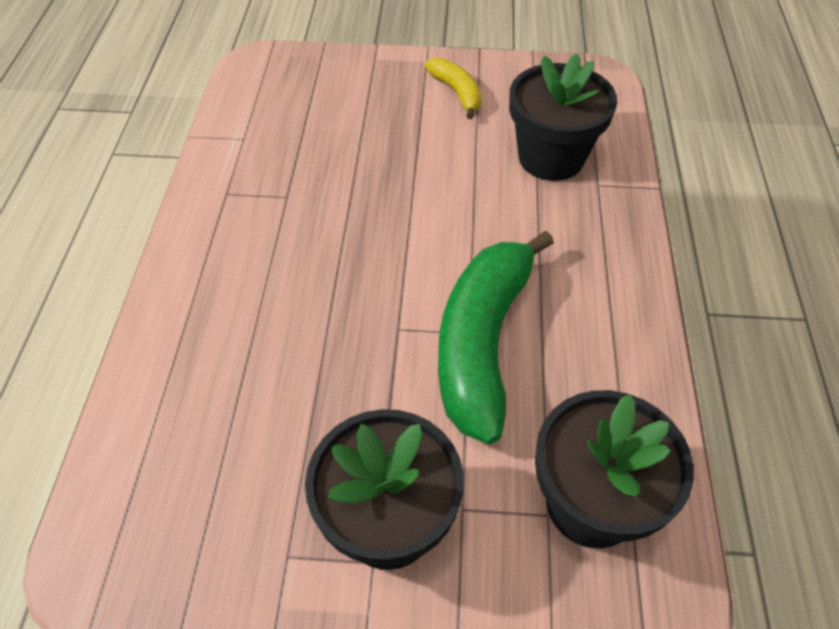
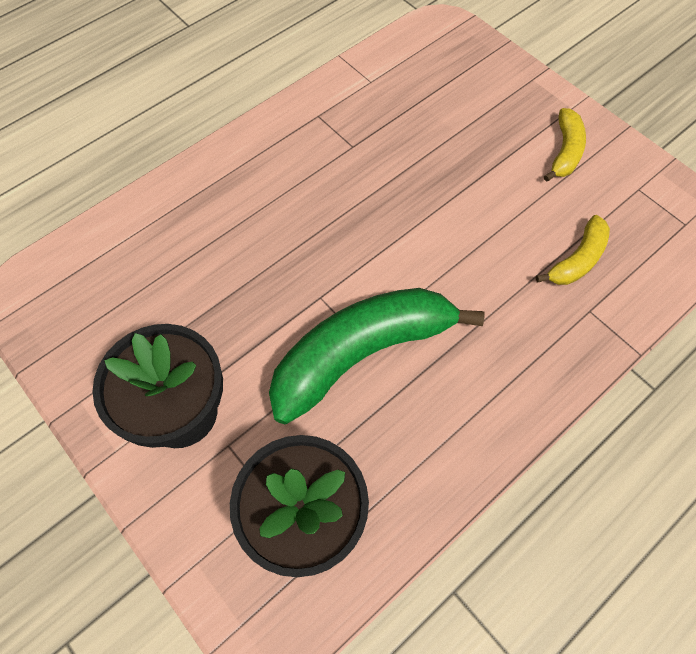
camera: 45 degrees right, 10 degrees up
black flower pot [509,53,617,181] -> yellow banana [536,215,610,285]

